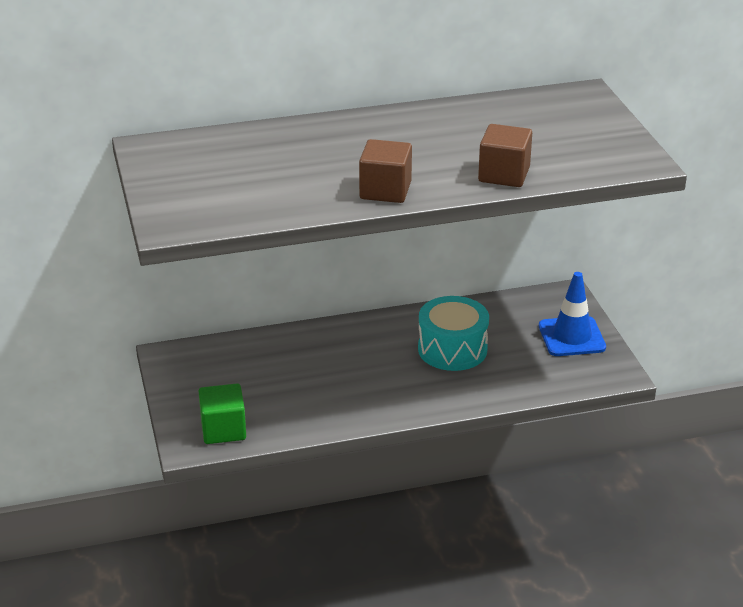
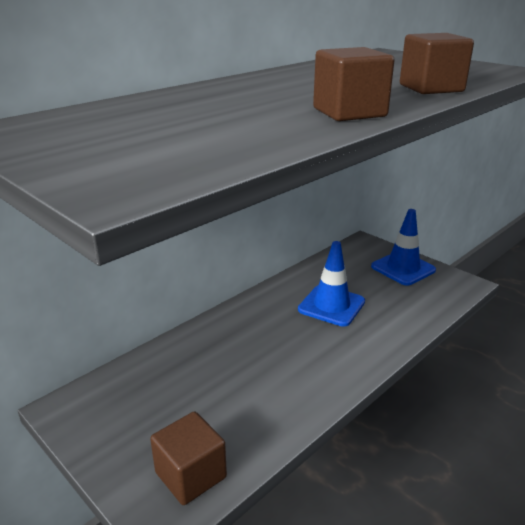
camera: 30 degrees left, 5 degrees down
green cube [199,383,246,444] -> brown cube [150,411,227,505]
turquoise drum [418,296,489,371] -> blue traffic cone [298,241,365,327]

